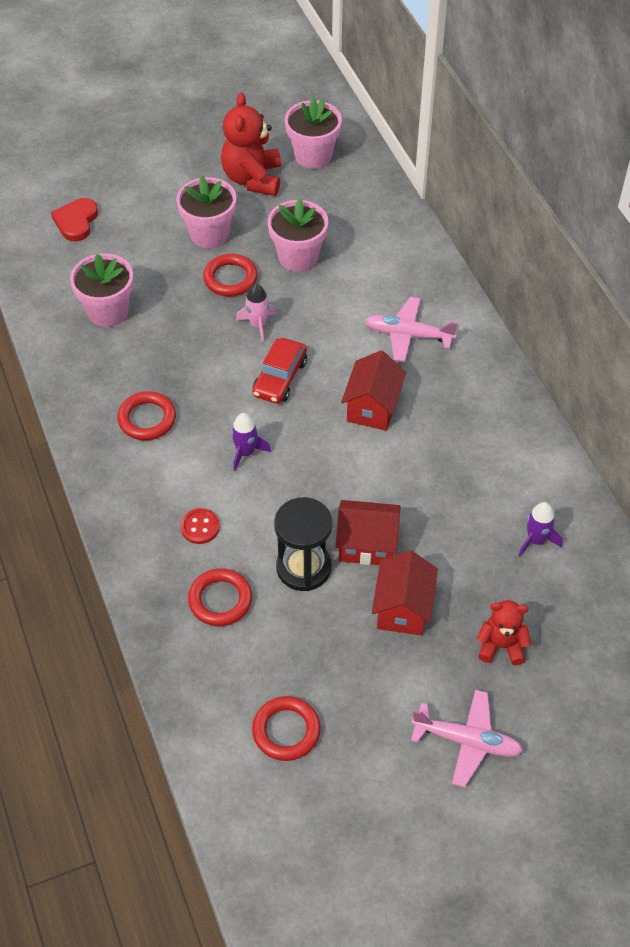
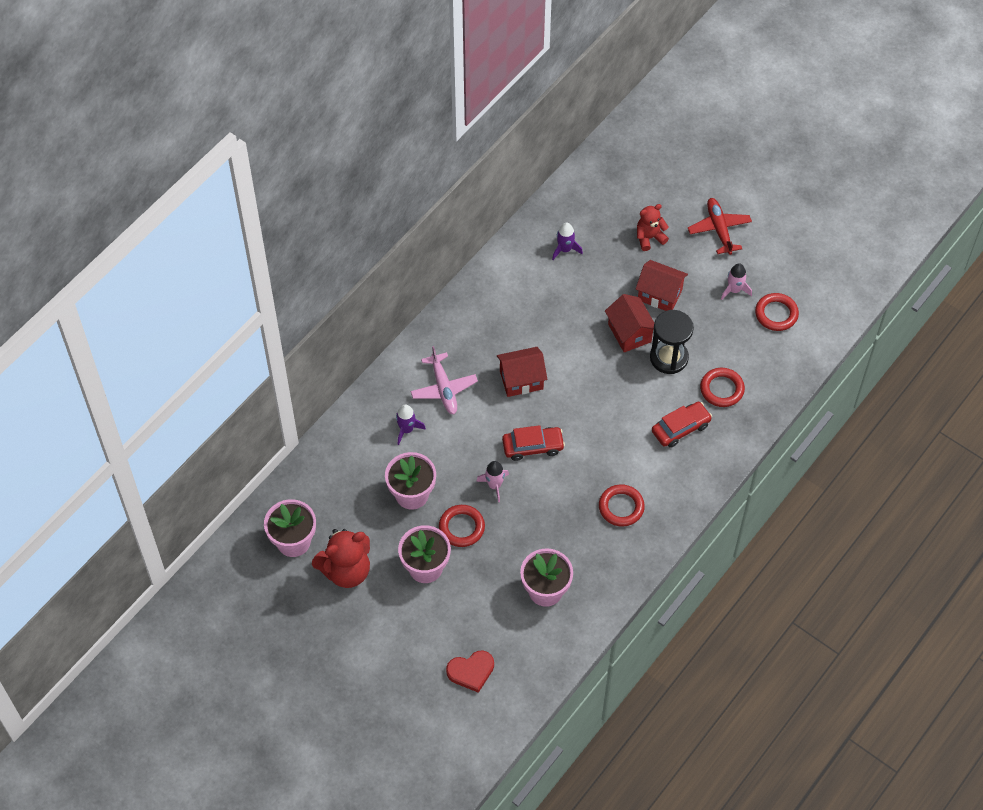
camera: 120 degrees left, 5 degrees up
red button [180,508,220,544] -> red car [652,402,712,448]
purple rocket [231,413,271,471] -> purple rocket moved to [396,404,426,445]
red house [372,550,438,636] -> red house turned 45 degrees clockwise [636,260,688,311]
pink plane [411,689,523,787] -> red plane [688,198,752,255]
red teddy bear [477,600,531,665] -> red teddy bear turned 90 degrees clockwise [637,204,669,251]
none -> pink rocket [721,263,752,300]

